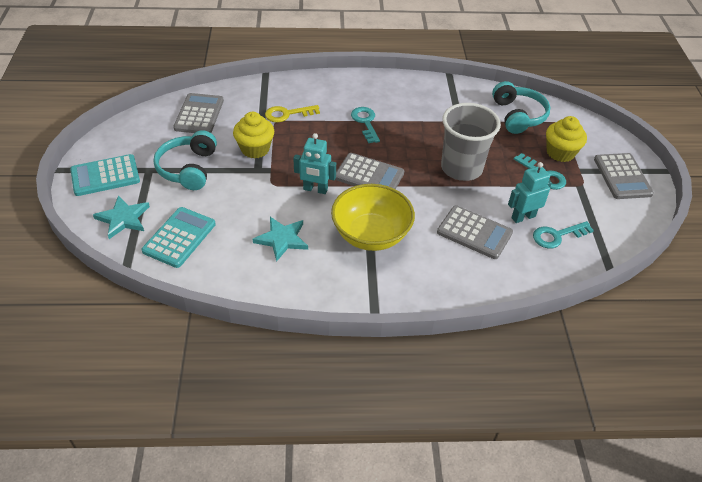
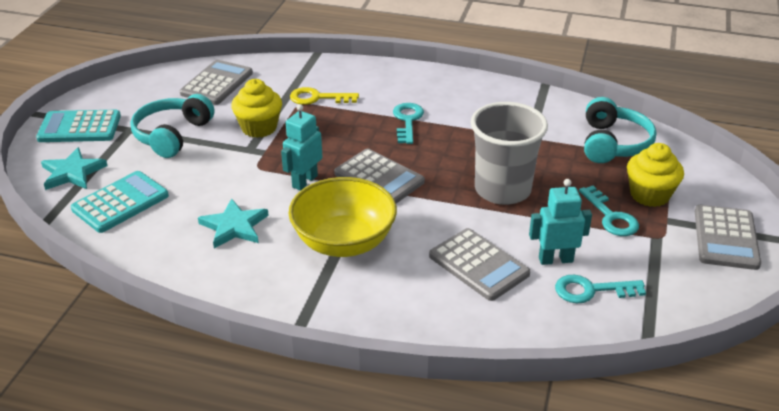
camera: 20 degrees right, 10 degrees down
turquoise robot [293,133,336,194] -> turquoise robot turned 90 degrees clockwise [281,104,322,191]

